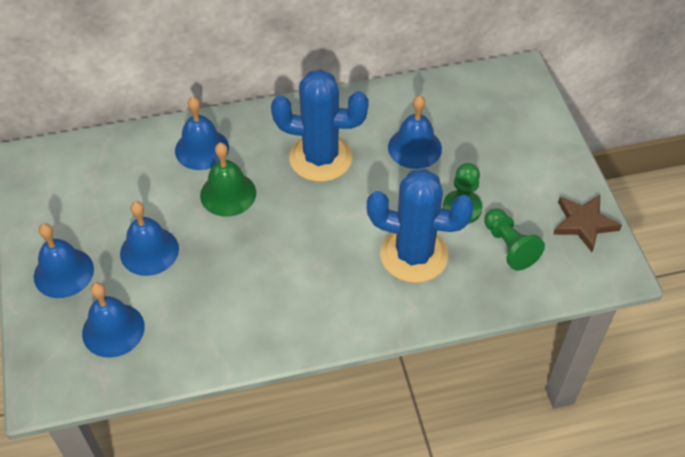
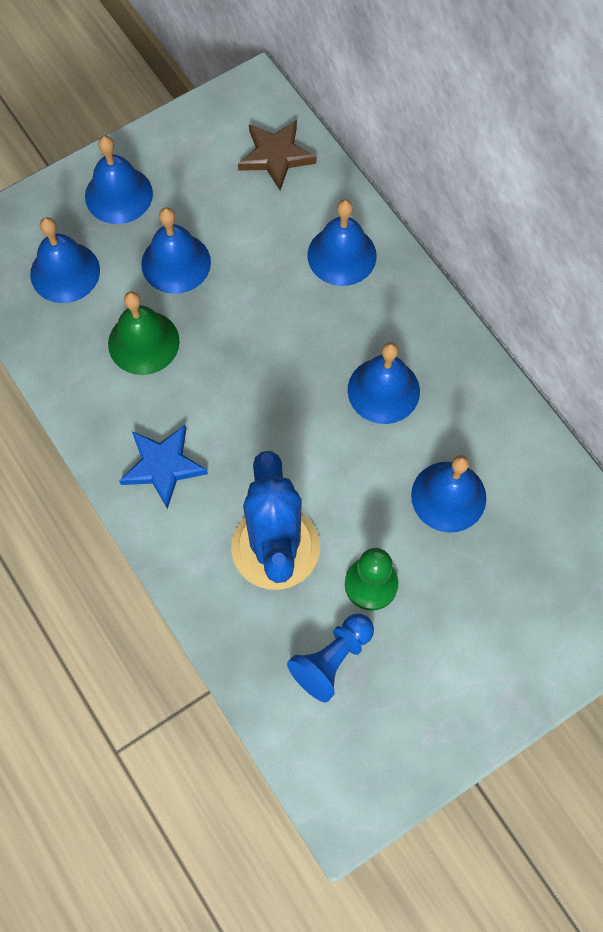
camera: 70 degrees right, 15 degrees up
green bell [200,143,256,217] -> green bell moved to [108,291,180,375]
blue cactus [271,69,369,182] -> blue bell [348,342,420,424]
green pawn [484,208,545,271] -> blue pawn [287,614,374,702]
brown star [553,195,622,252] -> brown star moved to [238,120,316,190]
none -> blue star [119,425,208,509]

